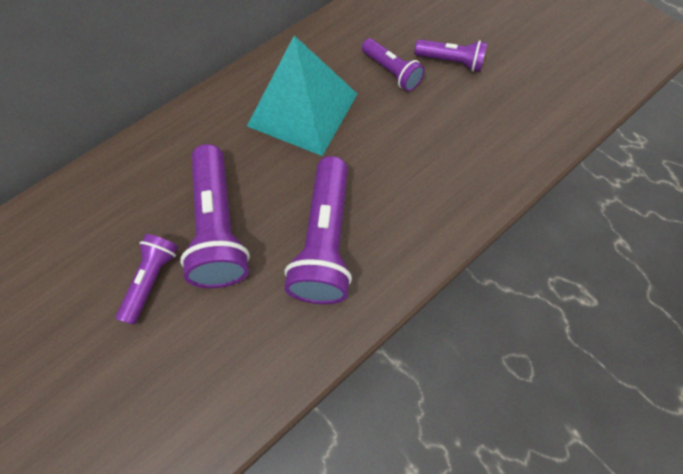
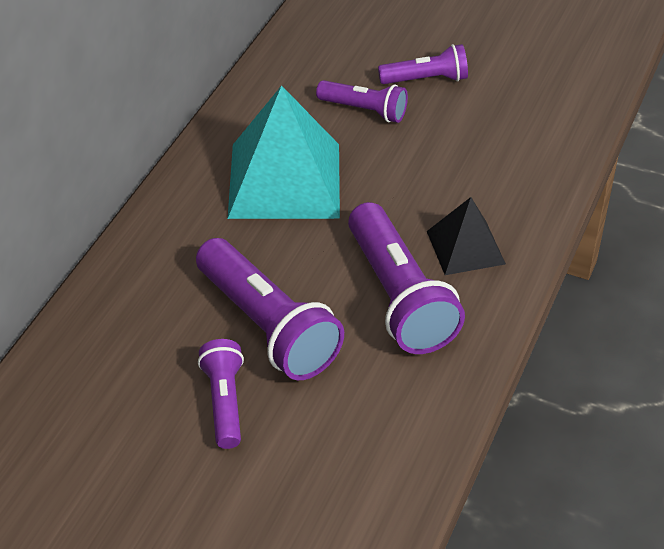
camera: 25 degrees left, 20 degrees down
none -> black pyramid [427,197,506,275]

